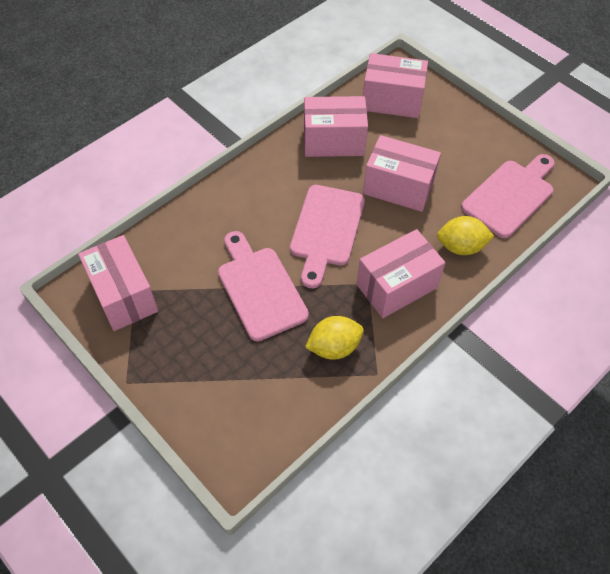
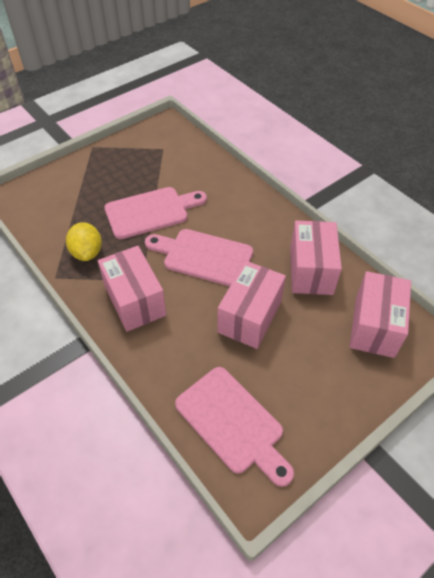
camera: 95 degrees right, 5 degrees down
pink box [78,235,158,331] -> none
yellow lemon [437,216,494,255] -> none

